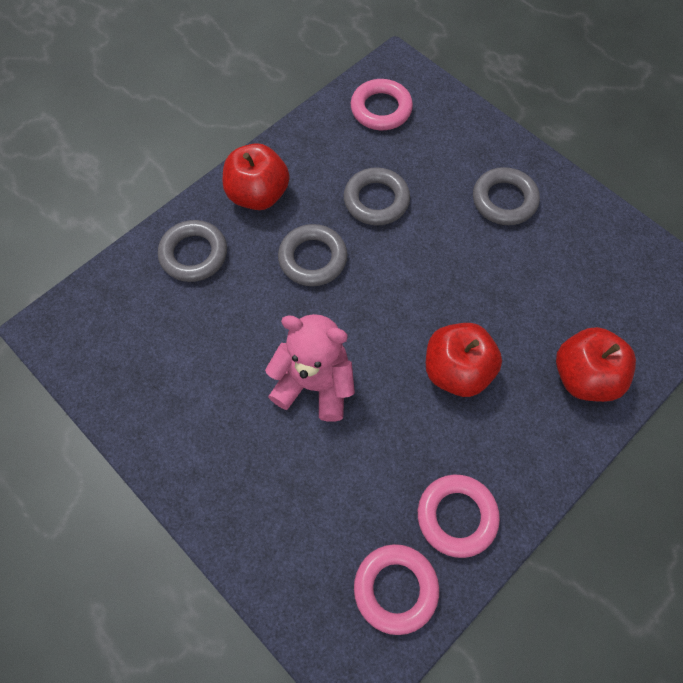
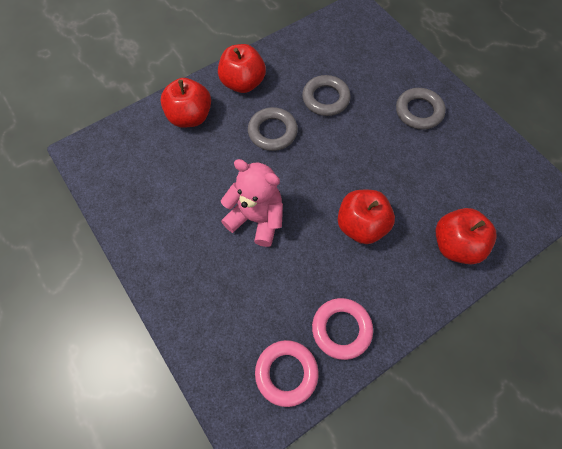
camera: 10 degrees right, 0 degrees up
grey ring [158,220,227,282] -> red apple [160,78,211,128]
pink ring [351,79,413,130] -> none

